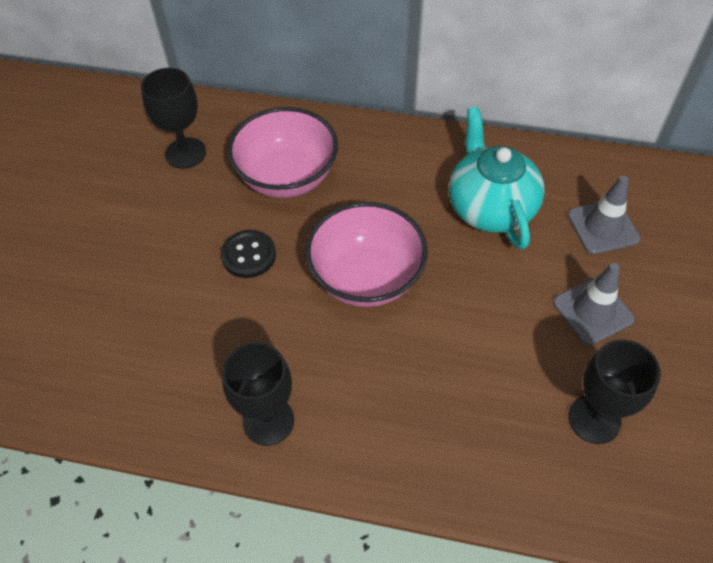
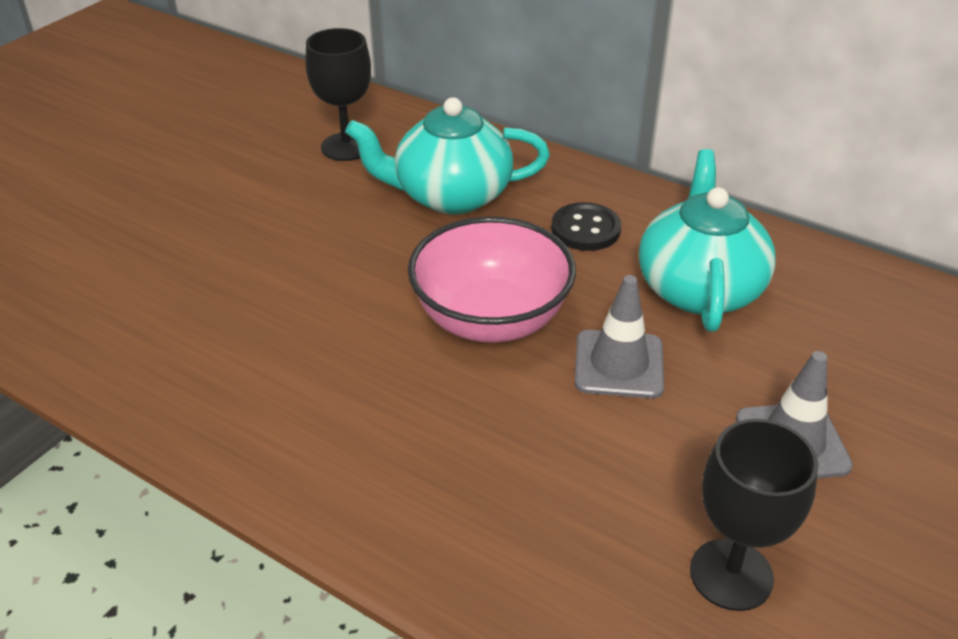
camera: 20 degrees right, 15 degrees down
black button [221,230,276,278] -> black button moved to [551,202,621,251]
black goblet [222,342,294,446] -> none
pink bowl [227,107,338,198] -> turquoise teapot [345,97,550,214]
grey traffic cone [568,176,640,254] -> grey traffic cone moved to [575,275,664,399]

